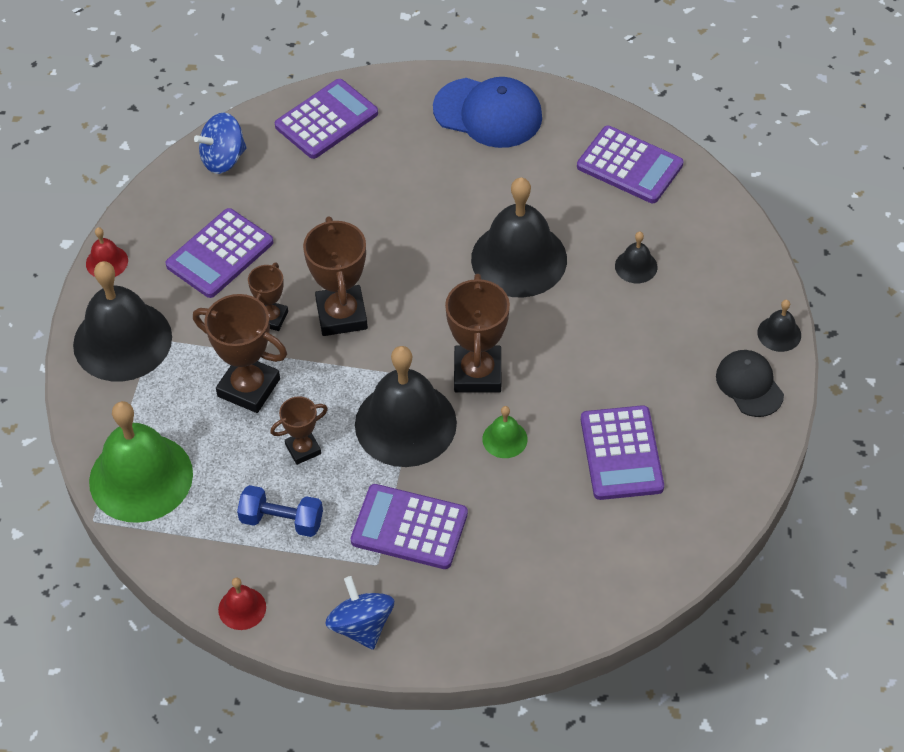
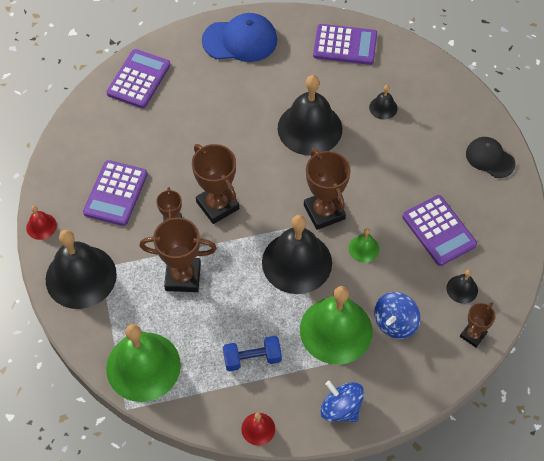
camera: 25 degrees left, 5 degrees up
blue spinning top [194,113,247,174] -> blue spinning top moved to [374,292,420,339]
brown trophy [270,396,328,465] -> brown trophy moved to [460,302,496,348]
purple calculator [351,484,468,569] -> green bell [300,286,373,365]
black bell [757,300,801,352] -> black bell moved to [446,270,478,304]

